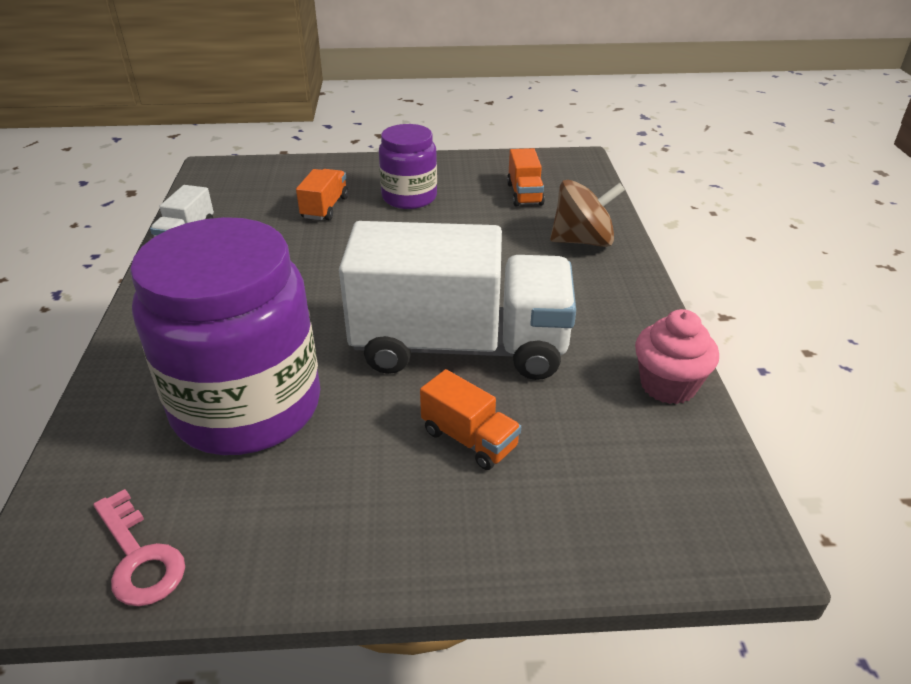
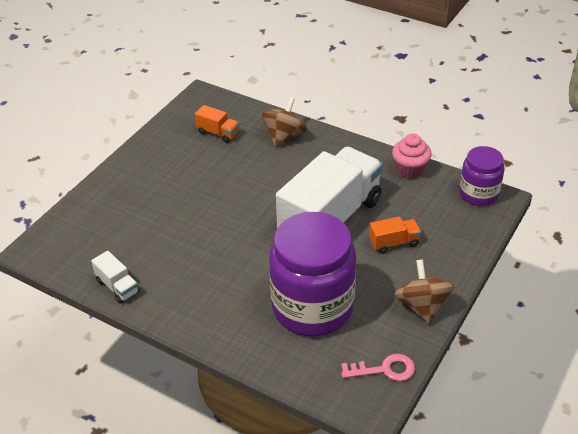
camera: 55 degrees left, 5 degrees up
orange truck [296,169,348,220] -> none
purple jar [379,124,437,209] -> purple jar moved to [459,146,505,206]
none -> brown spinning top [394,259,454,324]

